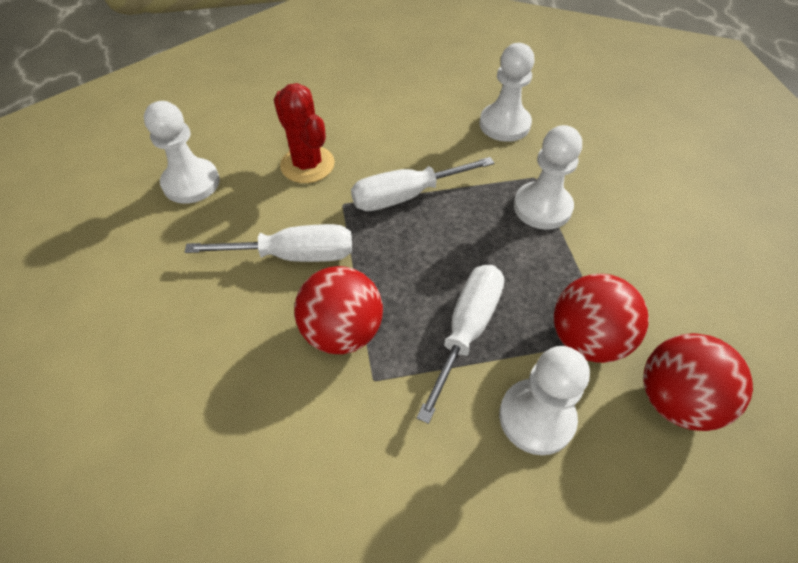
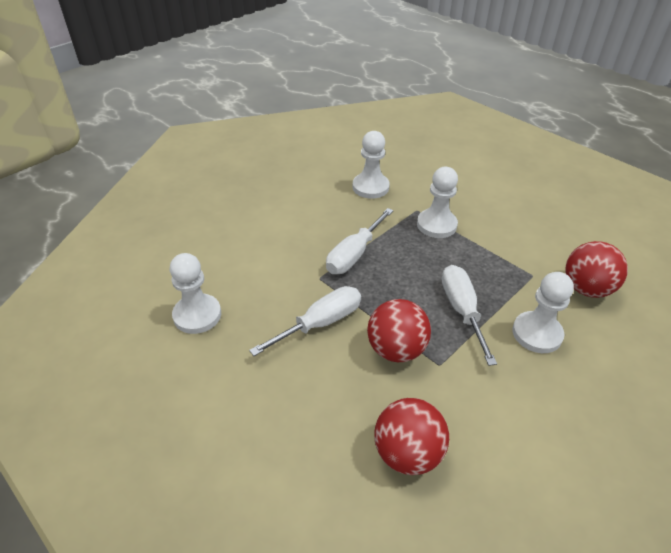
camera: 35 degrees left, 10 degrees down
red cactus [274,83,335,183] -> none
red ball [554,274,649,363] -> red ball moved to [374,398,449,475]

